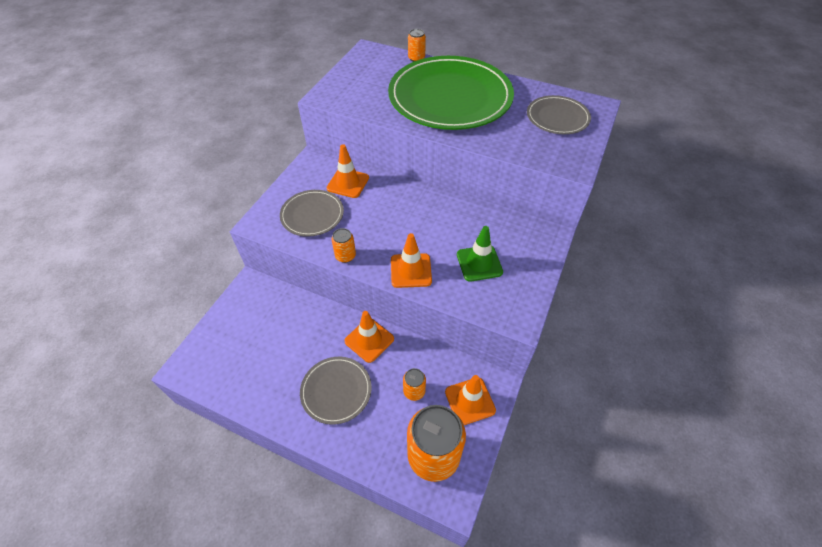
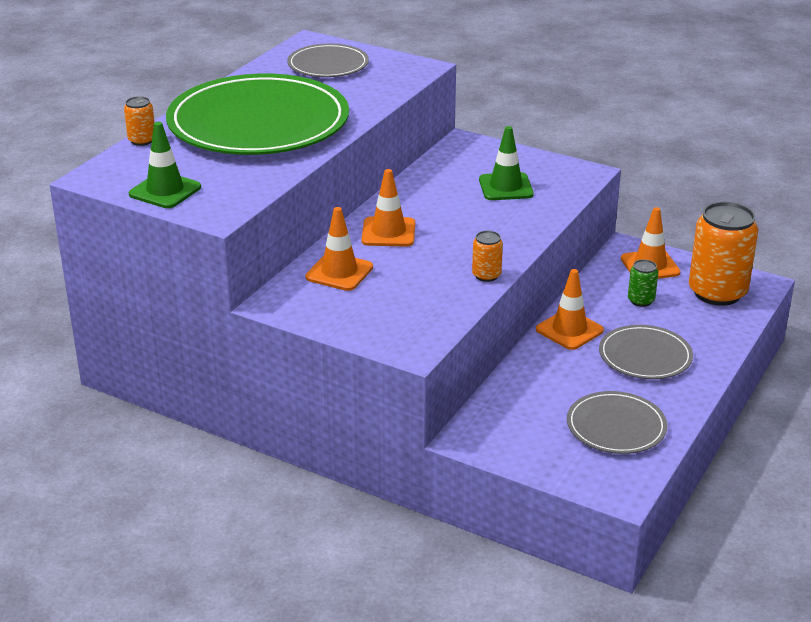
camera: 85 degrees left, 20 degrees down
grey plate [280,190,344,237] -> grey plate moved to [567,391,667,454]
orange traffic cone [391,233,432,288] -> orange traffic cone moved to [362,169,415,246]
orange can [403,368,426,401] -> green can [628,259,658,307]
none -> green traffic cone [129,122,201,208]

